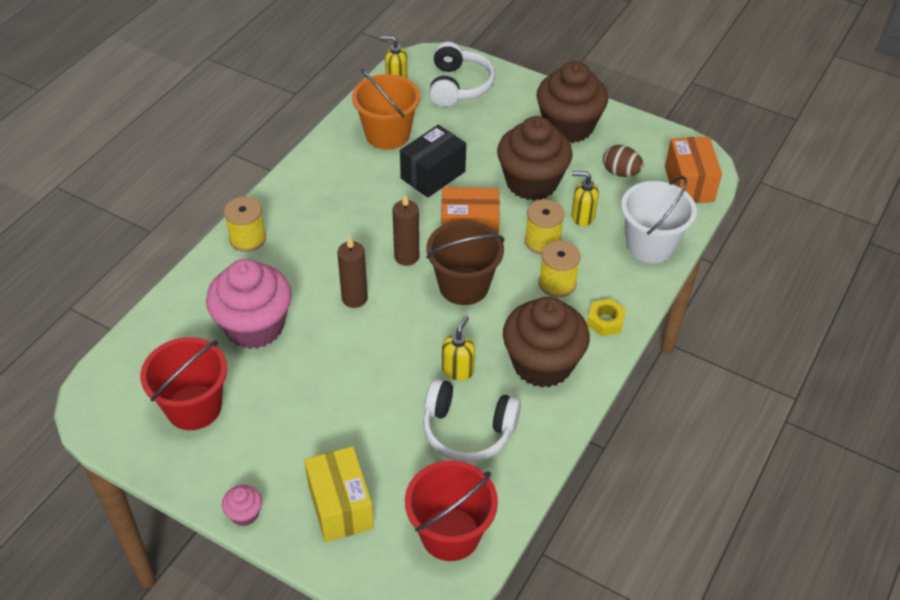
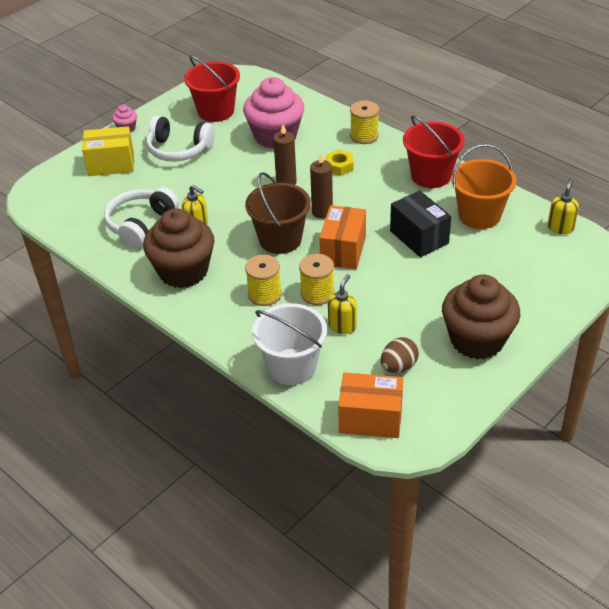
camera: 105 degrees right, 5 degrees down
red bucket [405,460,498,561] -> red bucket moved to [403,115,465,188]
white headphones [429,42,495,107] -> white headphones moved to [147,116,215,162]
brown cupcake [497,116,573,200] -> none
yellow nut [587,298,626,337] -> yellow nut moved to [326,149,353,176]

